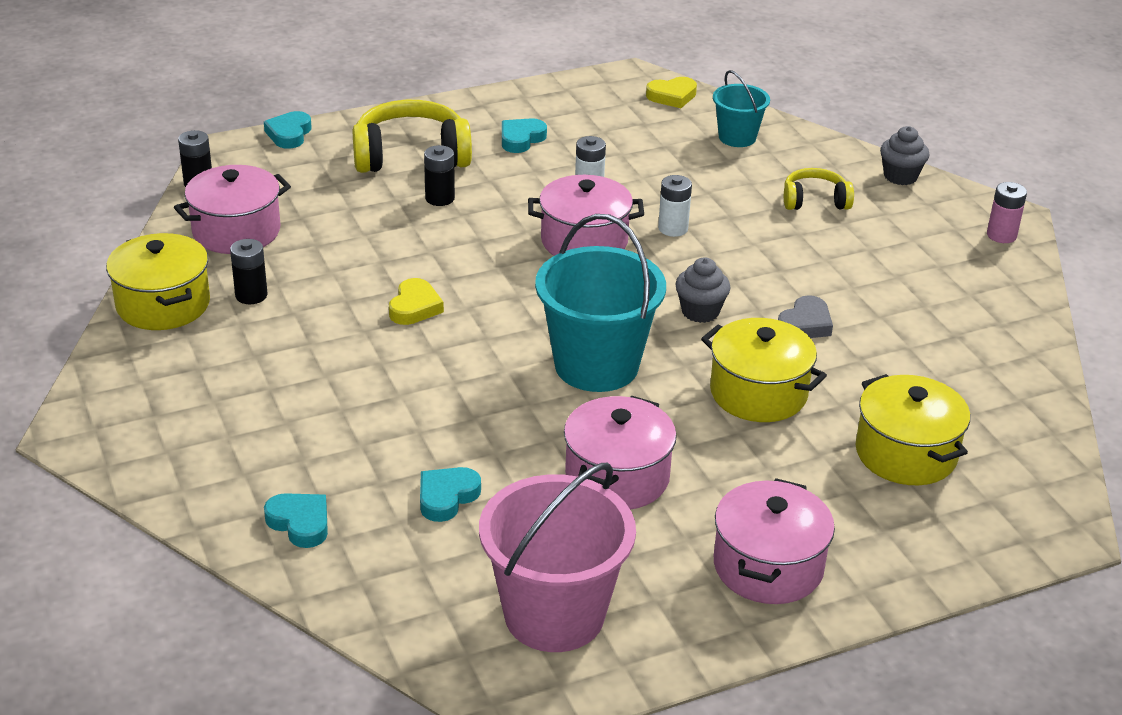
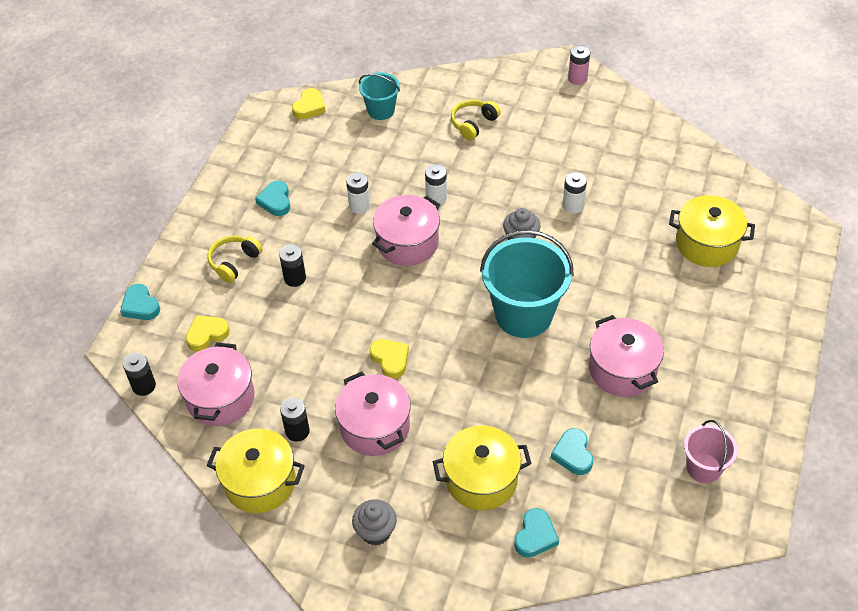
camera: 45 degrees left, 15 degrees up
turquoise heart [264,493,328,548] -> turquoise heart turned 120 degrees clockwise [514,508,559,558]
yellow headphones [352,100,472,173] -> yellow headphones [207,236,263,283], size x0.56
pink bucket [479,463,636,652] -> pink bucket [684,420,738,483], size x0.54
yellow pot [701,318,827,422] -> yellow pot moved to [433,425,532,511]
pink pot [714,478,835,604] -> pink pot moved to [335,371,411,456]
grey heart [778,295,833,338] -> white battery [563,172,587,214]
grey cupcake [880,126,929,185] -> grey cupcake moved to [352,499,397,546]
none -> yellow heart [186,315,230,351]

